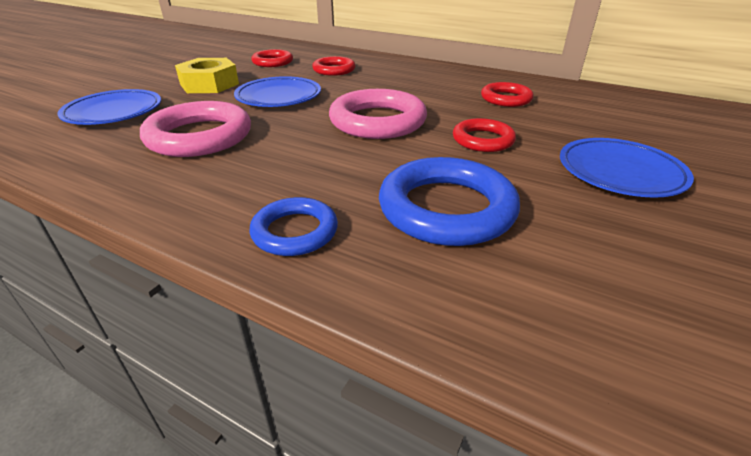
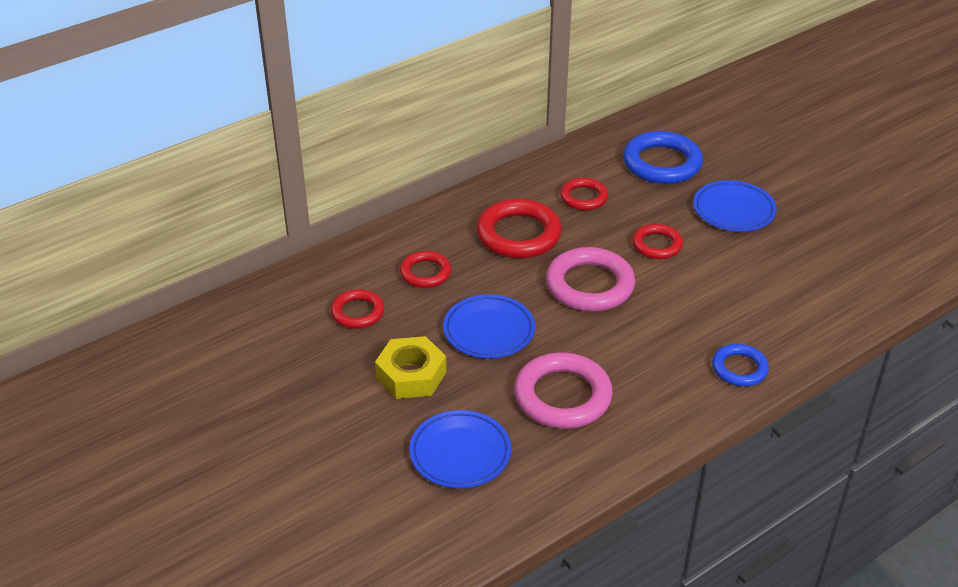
camera: 65 degrees left, 5 degrees up
blue ring [379,157,520,246] -> blue ring moved to [623,131,703,184]
none -> red ring [476,199,562,258]

